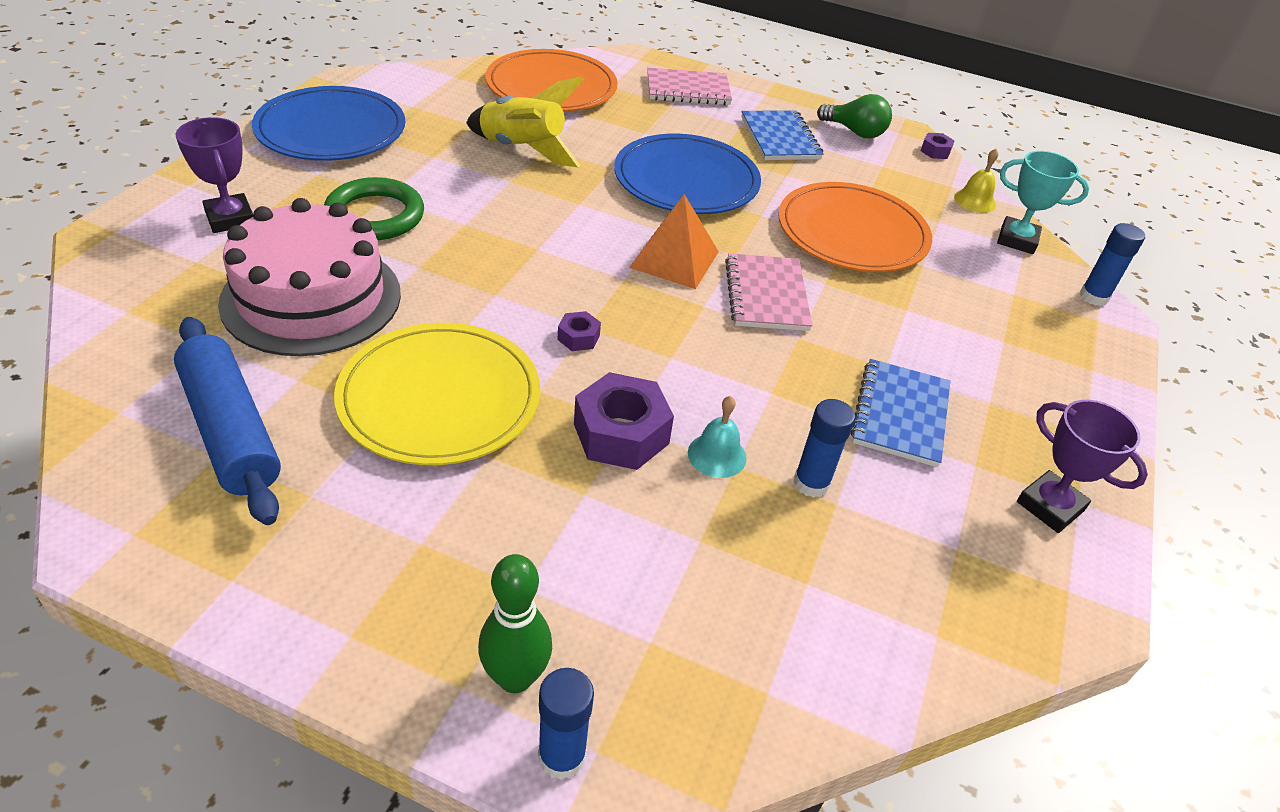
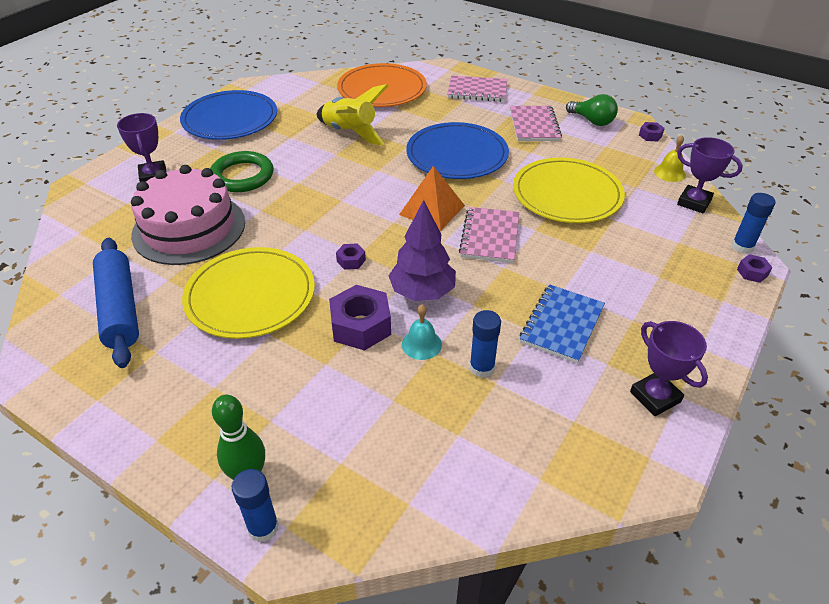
camera: 15 degrees right, 0 degrees up
blue notebook [741,110,824,160] -> pink notebook [510,106,562,141]
orange plate [778,182,932,272] -> yellow plate [513,157,625,223]
turquoise trophy [997,151,1089,254] -> purple trophy [677,137,743,213]
none -> purple tree [388,200,456,301]
none -> purple nut [737,254,773,283]

